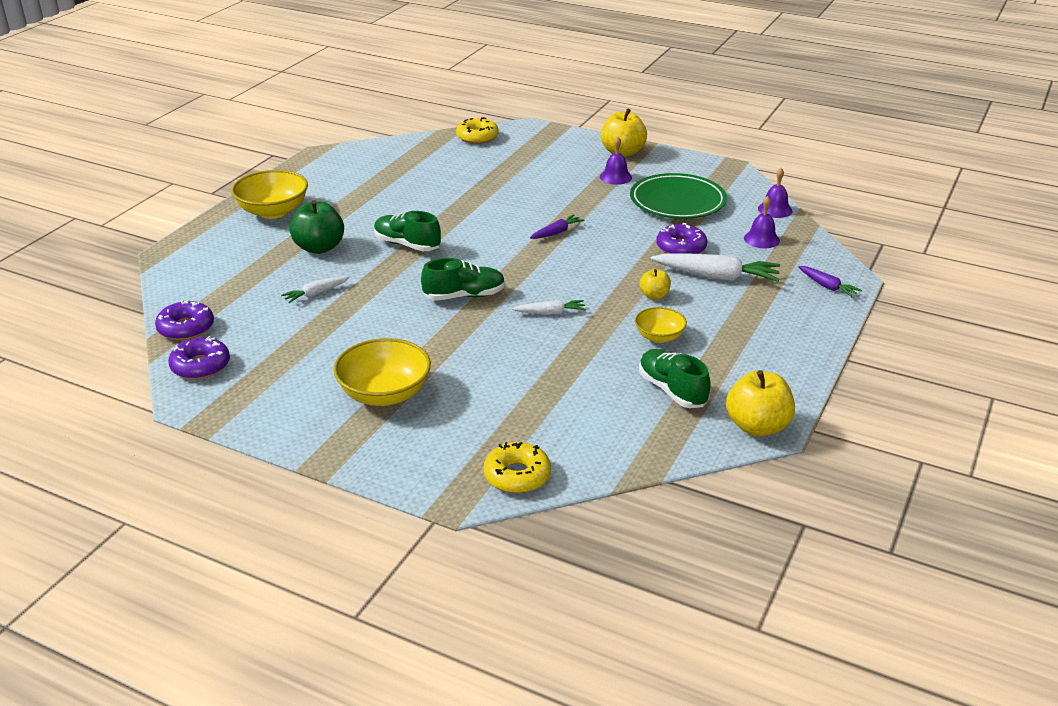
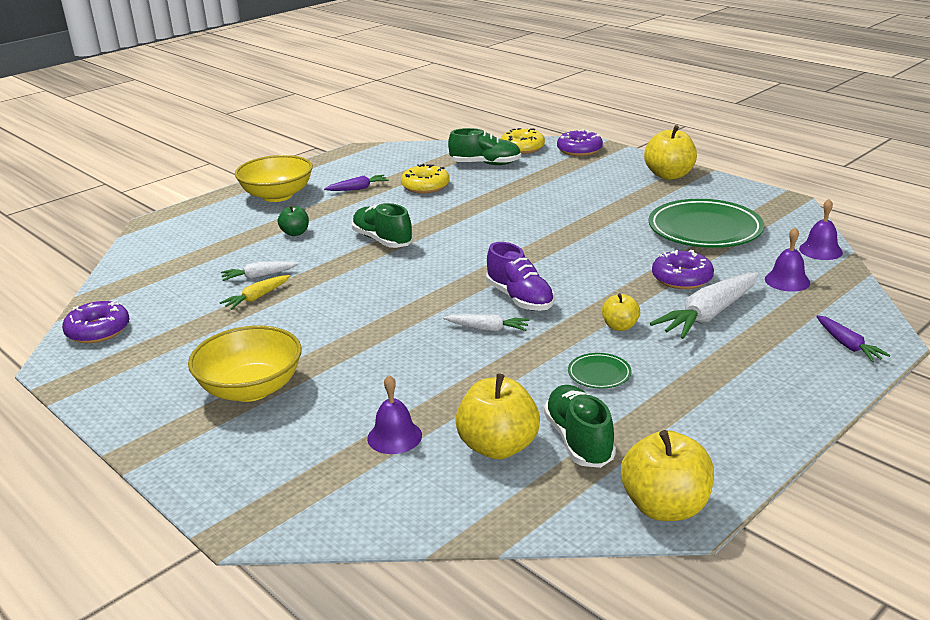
camera: 20 degrees right, 5 degrees down
purple donut [155,300,214,340] -> purple donut moved to [557,129,603,156]
green apple [290,200,344,254] -> green apple [278,205,309,236], size x0.55
green shoe [421,258,505,300] -> green shoe moved to [448,128,521,165]
yellow donut [484,442,551,493] -> yellow donut moved to [401,164,450,194]
purple carrot [530,214,585,239] -> purple carrot moved to [324,175,389,191]
purple bell [600,137,632,185] -> purple bell moved to [367,375,422,454]
yellow bowl [635,307,687,343] -> green plate [568,353,631,389]
white carrot [651,253,780,281] -> white carrot turned 105 degrees clockwise [650,272,759,339]
none -> yellow carrot [219,275,290,310]
none -> yellow apple [455,373,540,459]
none -> purple shoe [486,242,555,311]

